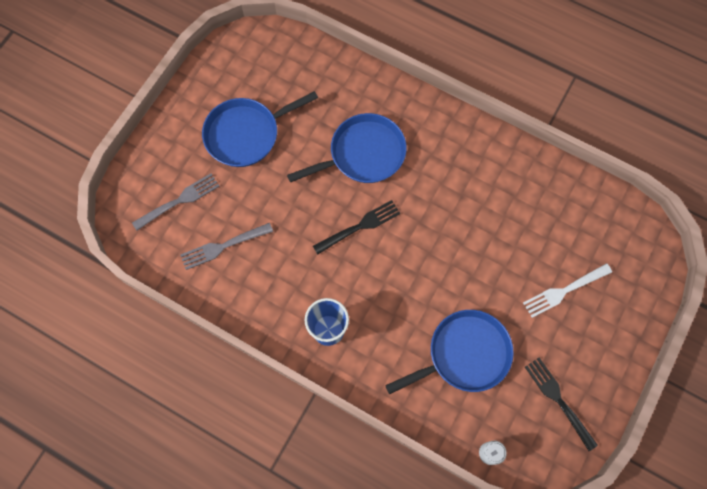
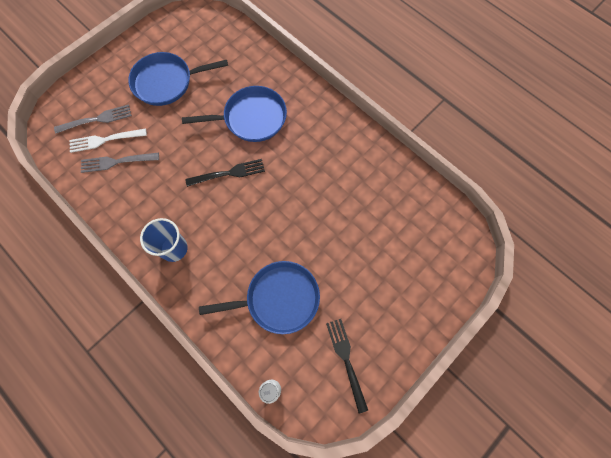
camera: 15 degrees right, 0 degrees up
white fork [523,263,612,318] -> white fork moved to [69,129,147,153]

